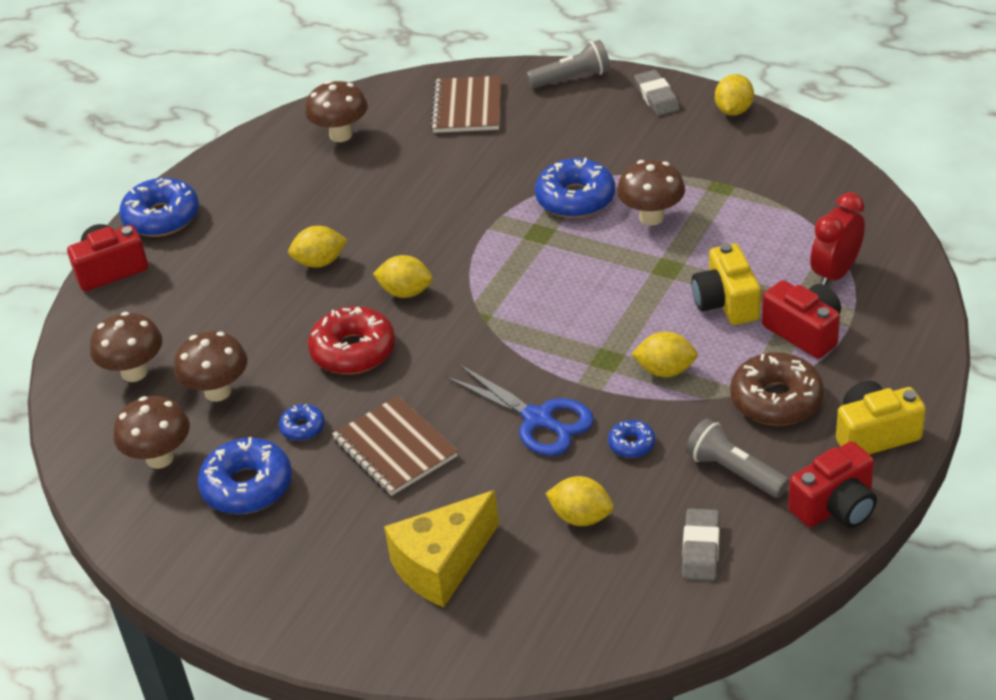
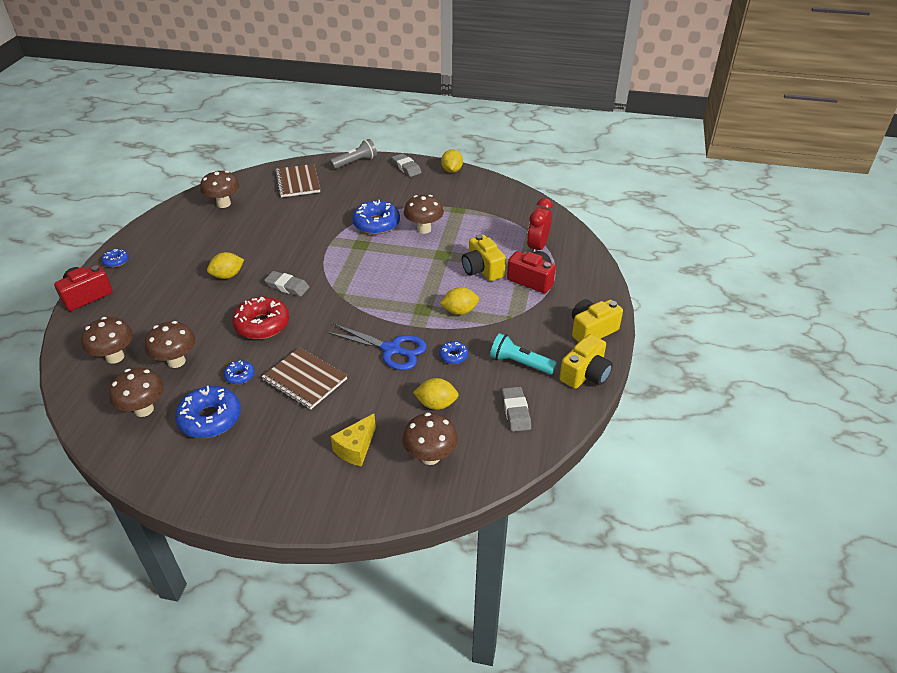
camera: 20 degrees left, 0 degrees up
blue donut [119,178,199,237] -> blue donut [102,249,129,267], size x0.50
yellow lemon [373,255,433,298] -> grey eraser [264,271,309,297]
yellow cheese [384,490,499,608] -> yellow cheese [331,414,376,467], size x0.65
grey flashlight [686,418,789,498] -> turquoise flashlight [490,333,557,374]
brown donut [730,352,824,426] -> none
red camera [788,441,877,528] -> yellow camera [559,334,613,389]
none -> brown mushroom [402,413,458,465]

